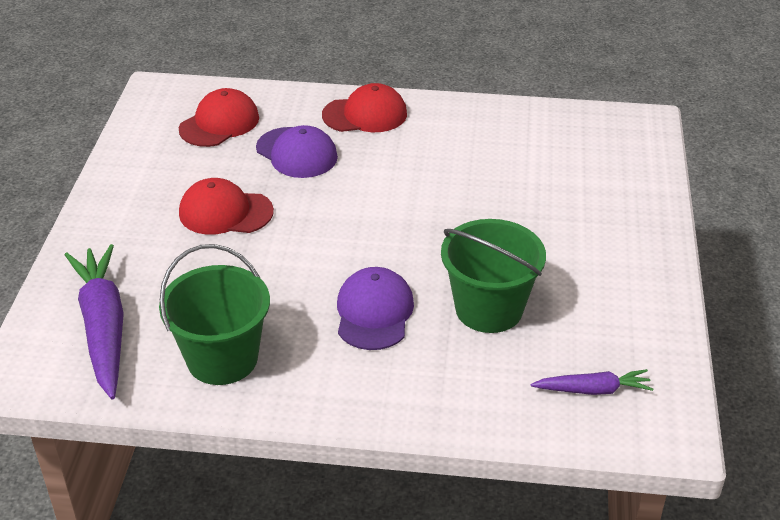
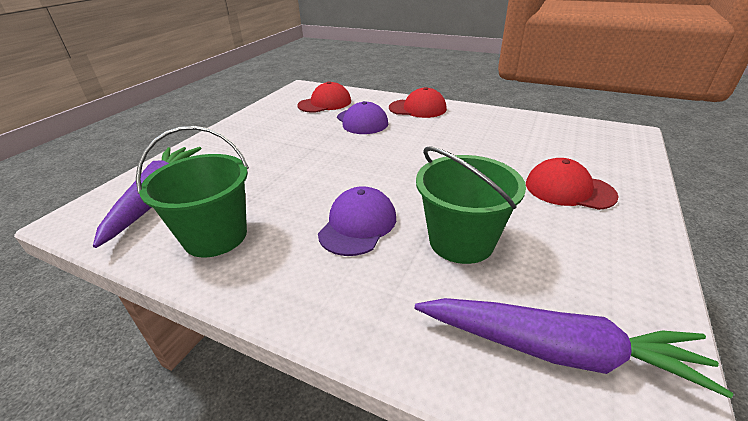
camera: 20 degrees right, 5 degrees down
red cap [179,178,274,235] -> red cap moved to [526,158,619,210]
purple carrot [530,369,653,395] -> purple carrot [415,298,733,398], size x1.91

